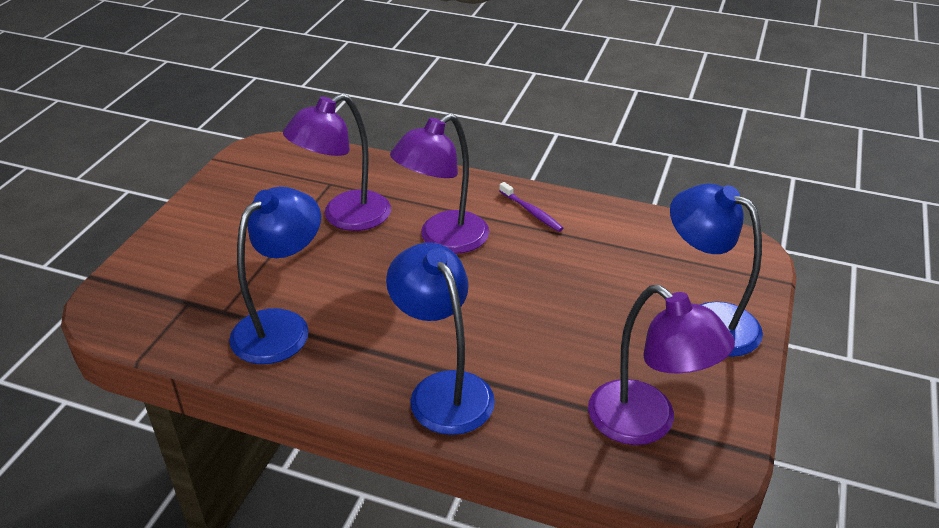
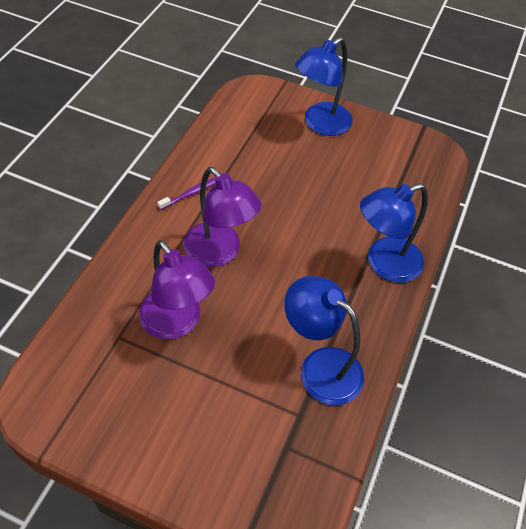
camera: 90 degrees left, 15 degrees up
purple lamp [588,285,735,445] -> none

